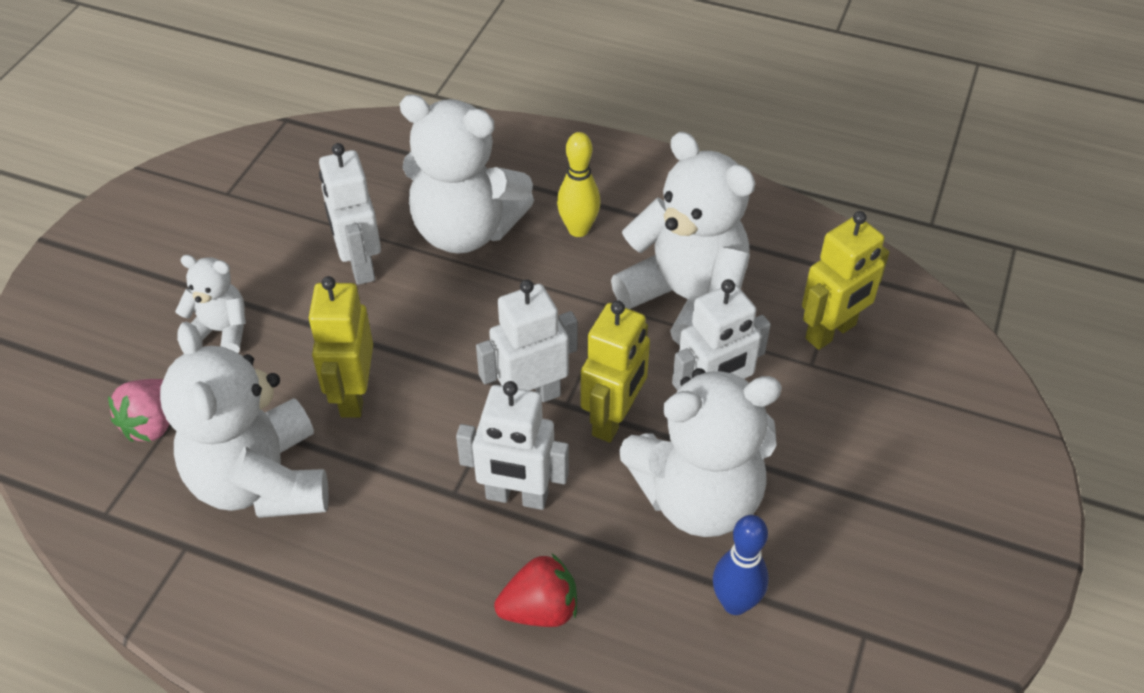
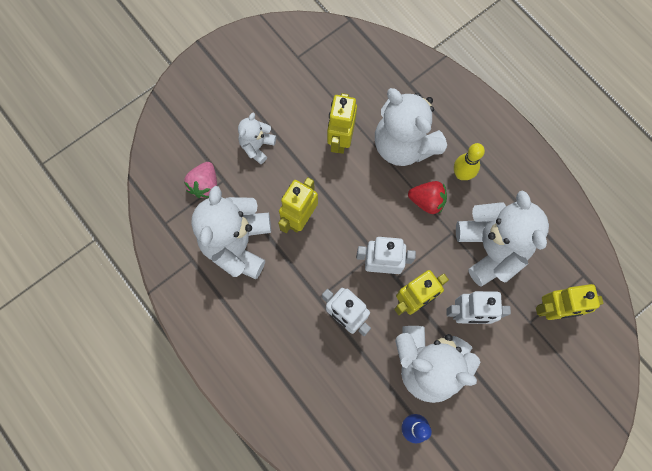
camera: 30 degrees right, 25 degrees up
pink strawberry [108,379,170,442] -> pink strawberry turned 45 degrees counterclockwise [184,162,217,198]
white teddy bear [175,255,246,353] -> white teddy bear turned 105 degrees counterclockwise [238,113,276,164]
white robot [319,143,381,285] -> yellow robot [327,93,357,154]
red strawberry [494,554,577,627] -> red strawberry moved to [408,181,447,214]

